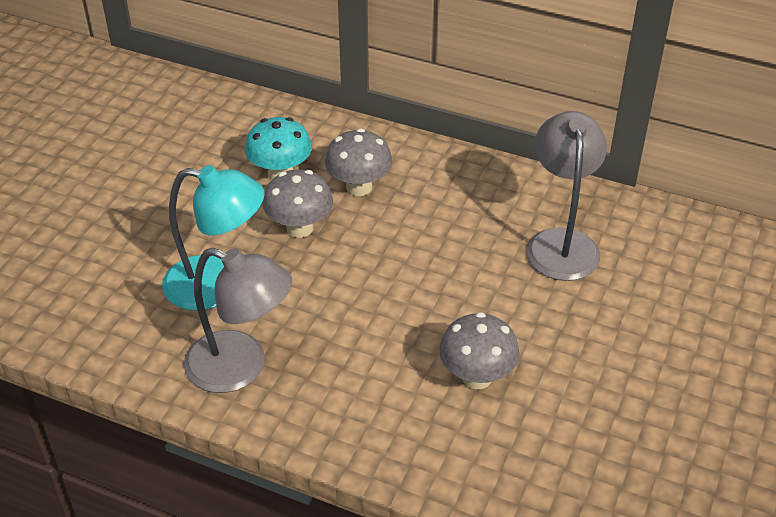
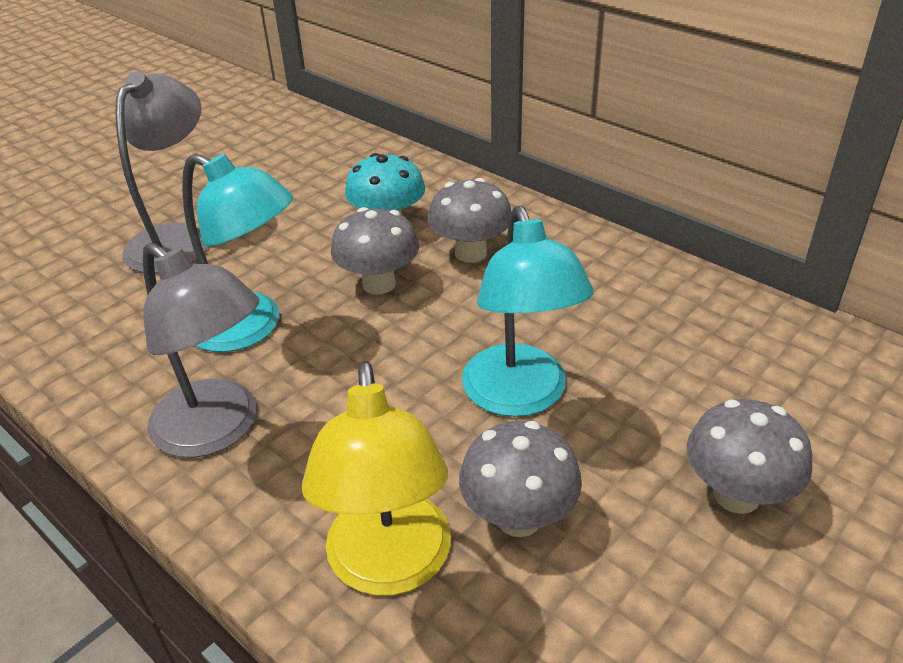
camera: 20 degrees right, 5 degrees down
grey lamp [526,111,607,281] -> grey lamp moved to [115,71,207,274]
none -> yellow lamp [302,361,451,595]
none -> turquoise lamp [462,206,594,417]
none -> grey mushroom [687,399,813,514]

